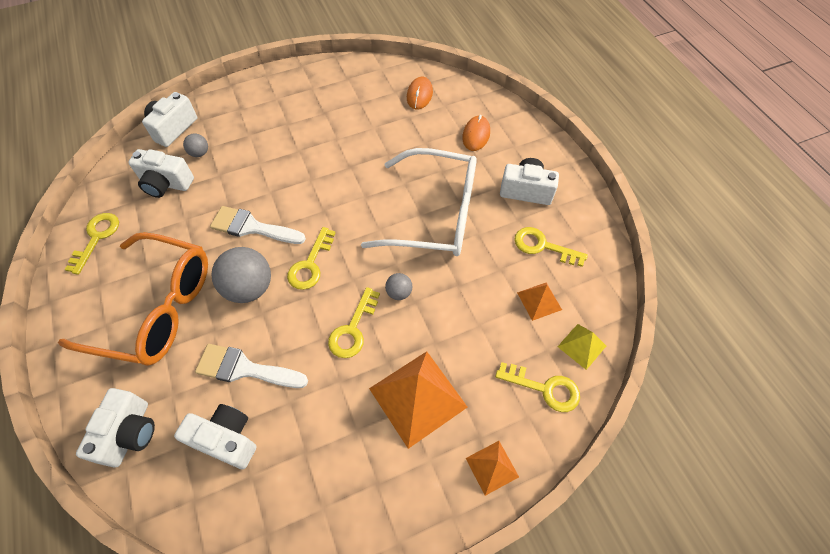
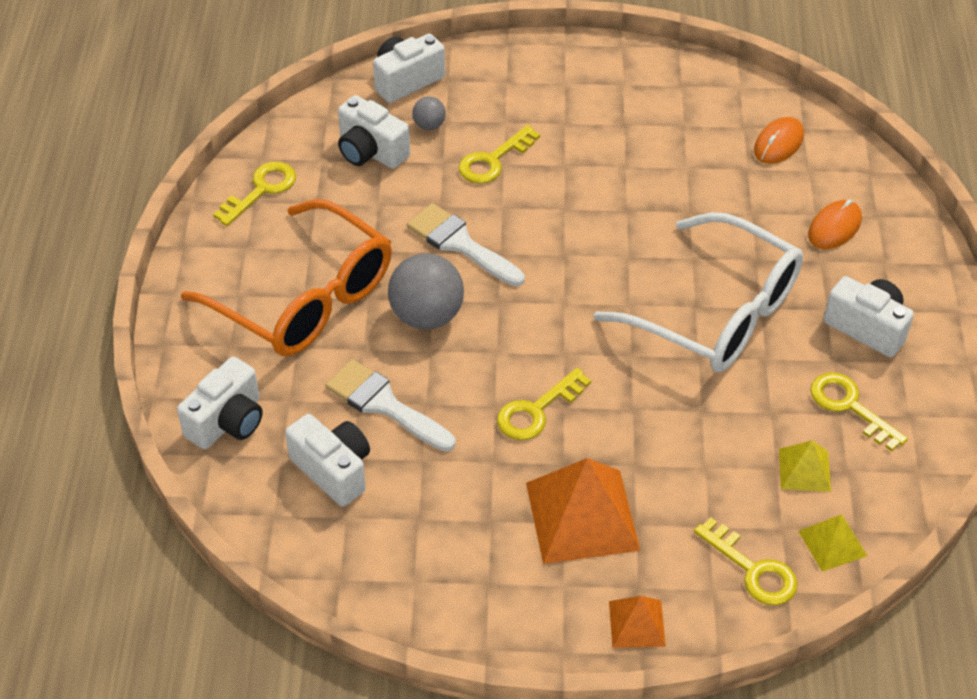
camera: 25 degrees right, 10 degrees down
yellow key [287,227,335,290] -> yellow key moved to [459,125,540,184]
grey ball [385,273,413,300] -> none
orange pyramid [517,283,562,321] -> yellow pyramid [779,440,831,492]

